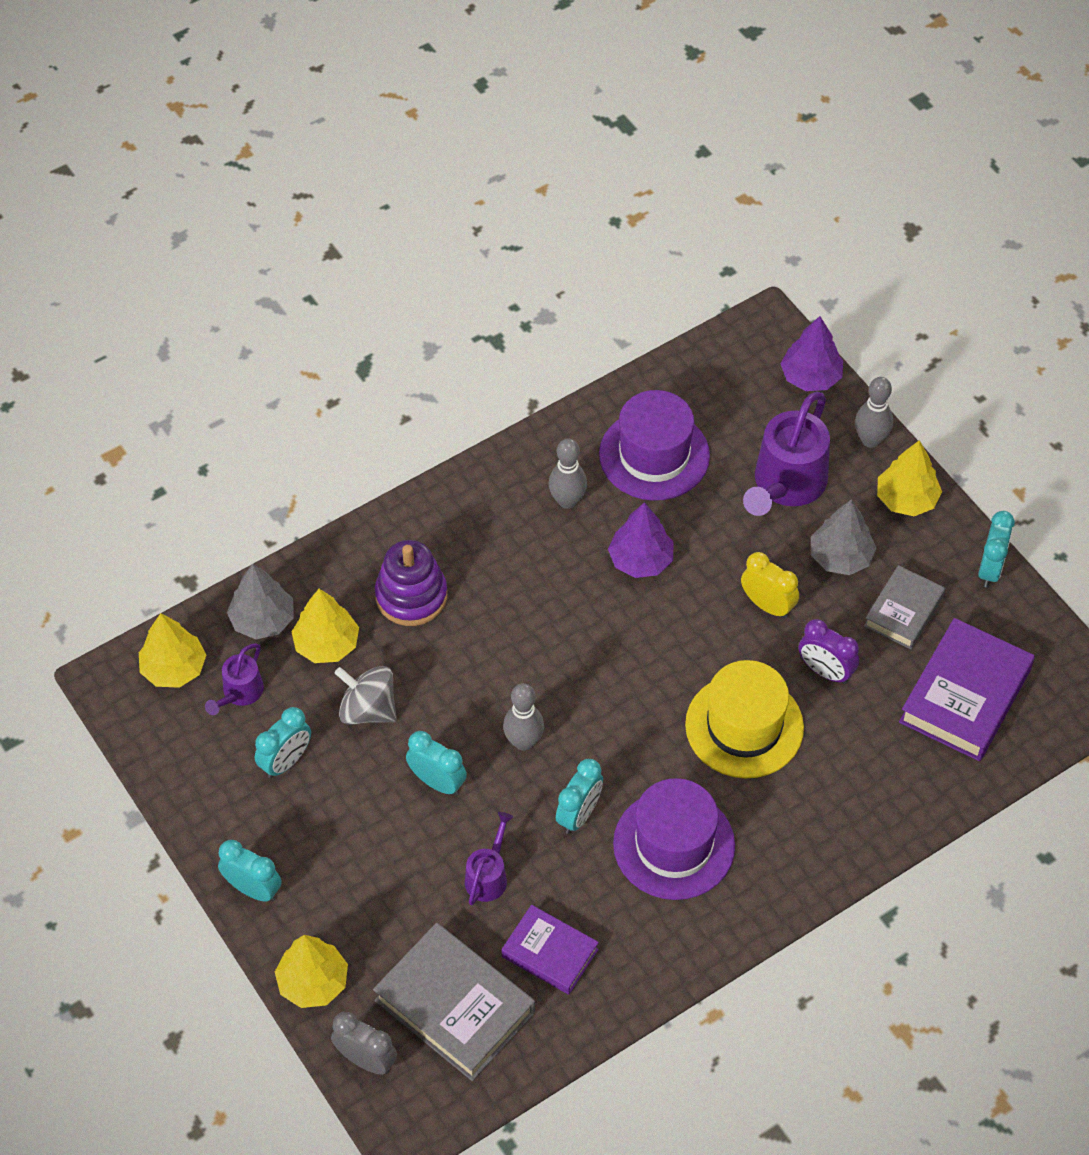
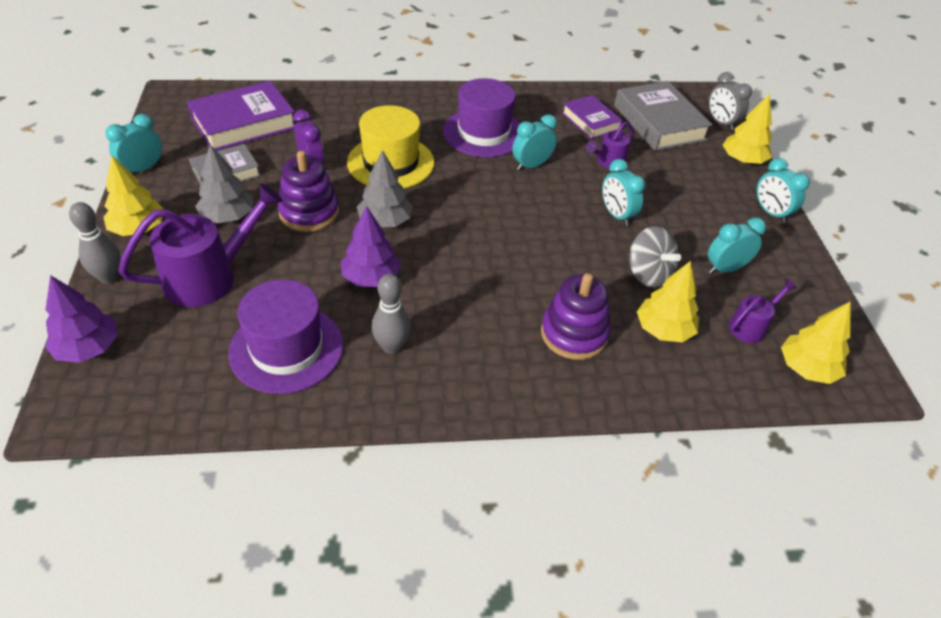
camera: 155 degrees left, 10 degrees down
grey tree [227,564,294,639] -> grey tree moved to [357,150,413,227]
grey bowling pin [503,683,544,751] -> none
yellow clock [741,552,799,619] -> purple stacking toy [277,151,339,232]

